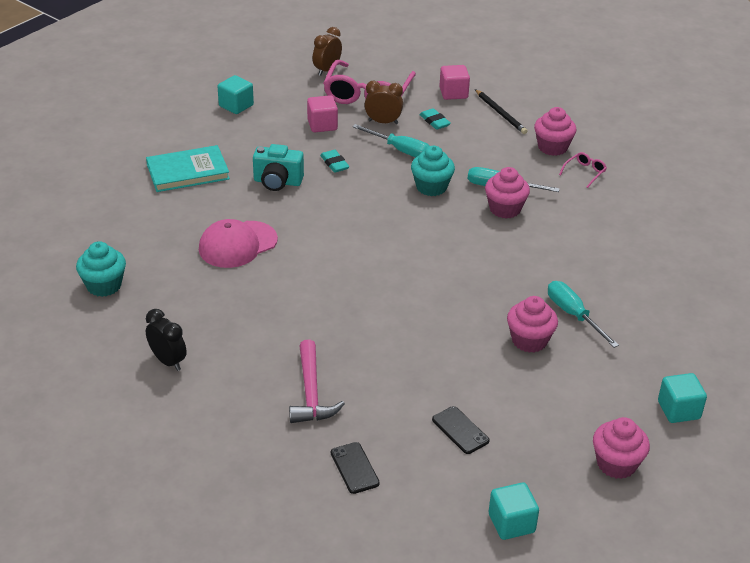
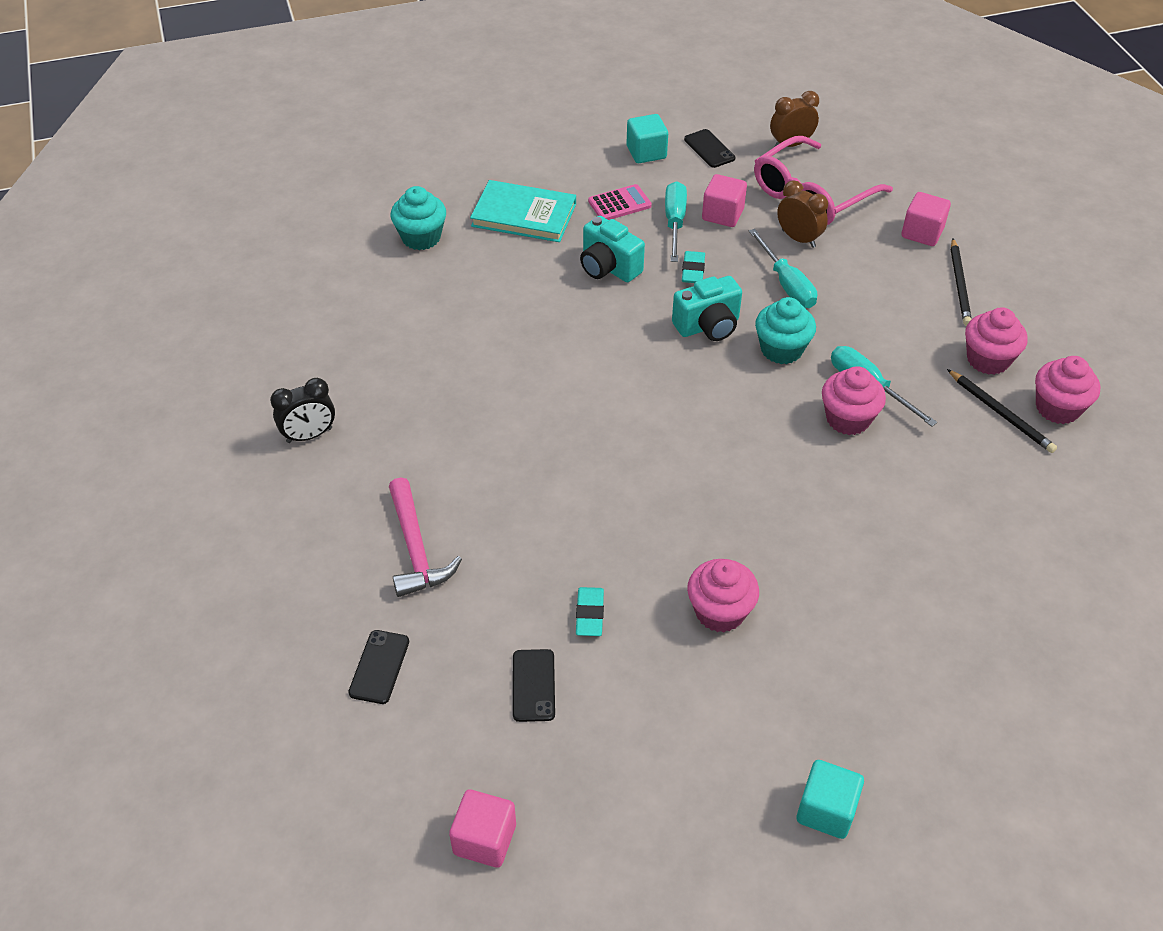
camera: 35 degrees right, 10 degrees up
turquoise cupcake [76,241,126,297] -> turquoise cupcake moved to [391,186,446,250]
black clock [146,309,187,371] -> black clock turned 75 degrees clockwise [270,378,335,443]
pink cap [199,219,278,268] -> none
pink hammer [289,340,345,423] -> pink hammer turned 45 degrees counterclockwise [389,477,462,597]
turquoise eraser [419,108,451,130] -> turquoise eraser moved to [576,587,604,636]
turquoise cube [489,482,539,540] -> pink cube [449,789,516,868]
turquoise screwdriver [548,281,619,348] -> turquoise screwdriver moved to [665,181,687,262]
pink glasses [559,152,607,188] -> black pencil [947,369,1057,453]
pink cupcake [593,417,650,479] -> pink cupcake moved to [1035,356,1100,424]
none -> pink calculator [588,184,652,220]
none -> turquoise camera [672,276,742,341]
none -> black phone [684,129,735,168]

